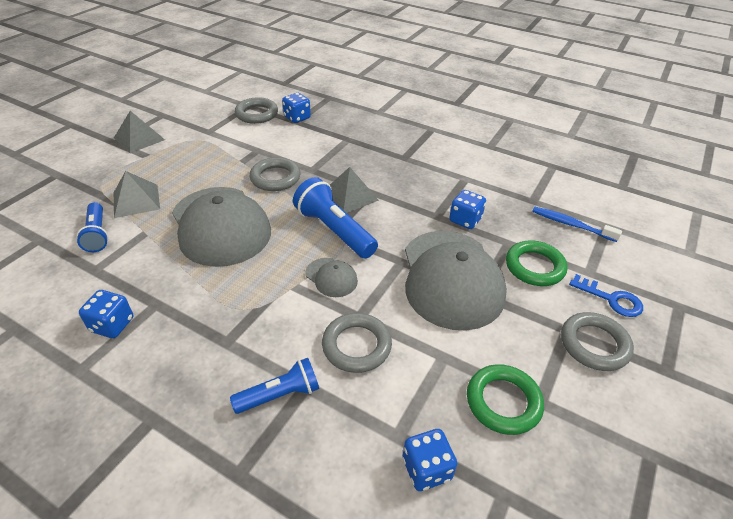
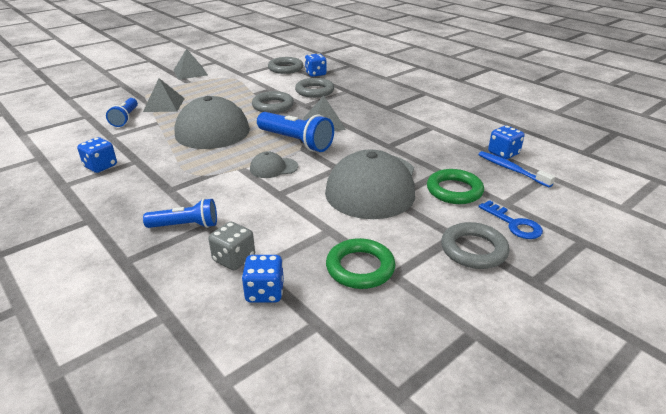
camera: 20 degrees right, 10 degrees down
blue flashlight [293,177,378,259] -> blue flashlight turned 150 degrees clockwise [257,112,334,152]
grey cap [305,258,358,297] -> grey cap turned 105 degrees clockwise [250,151,298,178]
grey ring [322,313,392,373] -> grey ring moved to [295,78,334,98]
blue dice [449,190,486,229] -> blue dice moved to [488,125,524,159]
none -> grey dice [209,221,255,270]

